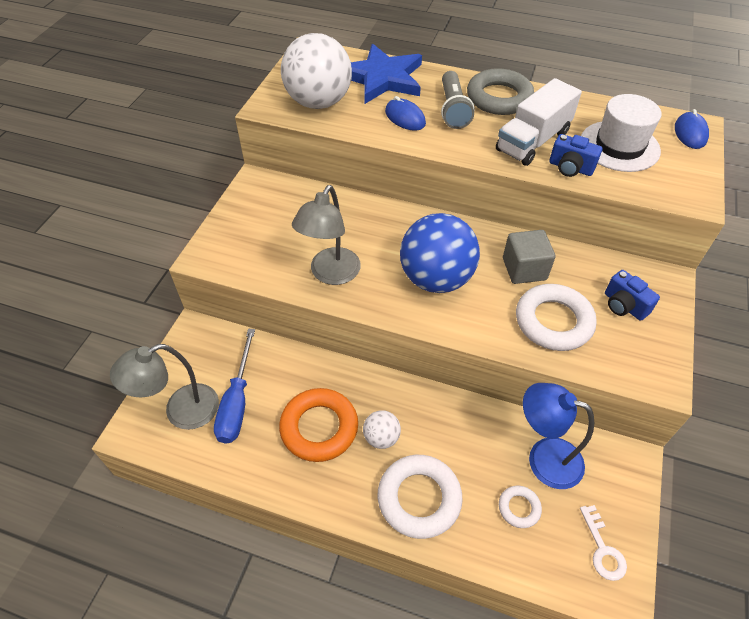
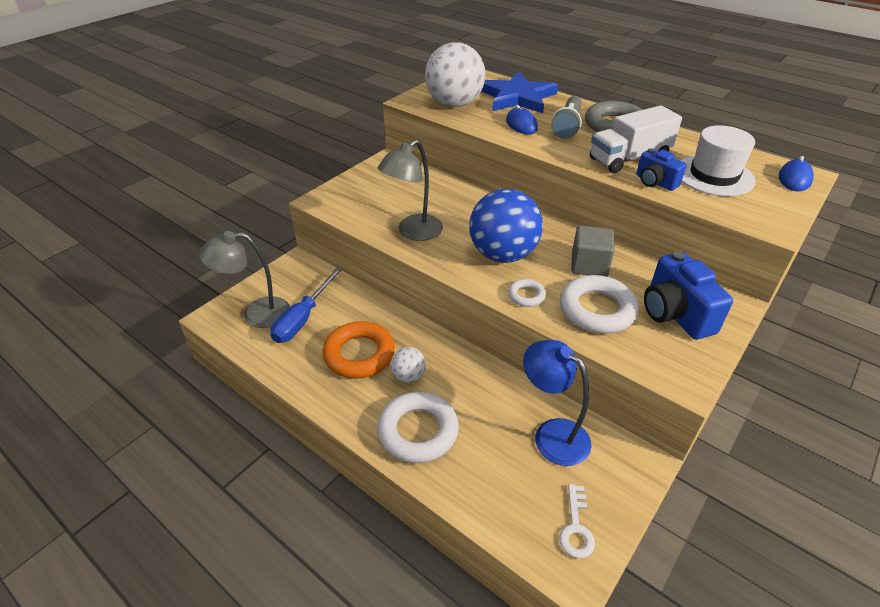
camera: 20 degrees right, 10 degrees down
white ring [499,486,542,528] -> white ring moved to [508,279,546,307]
blue camera [605,270,660,321] -> blue camera [644,252,733,340], size x1.68

